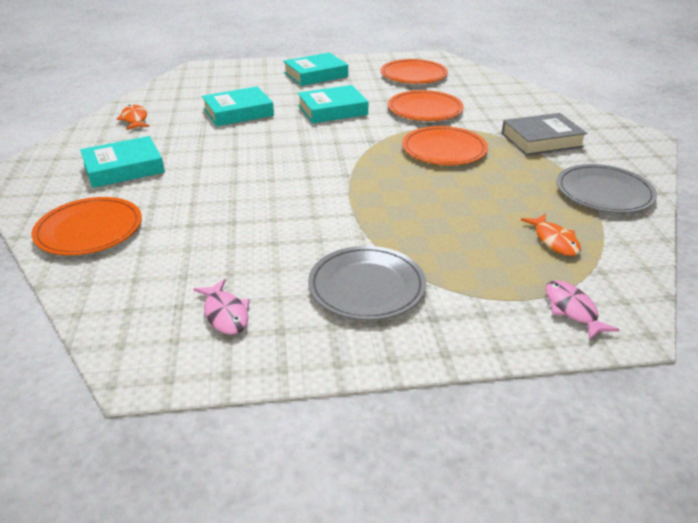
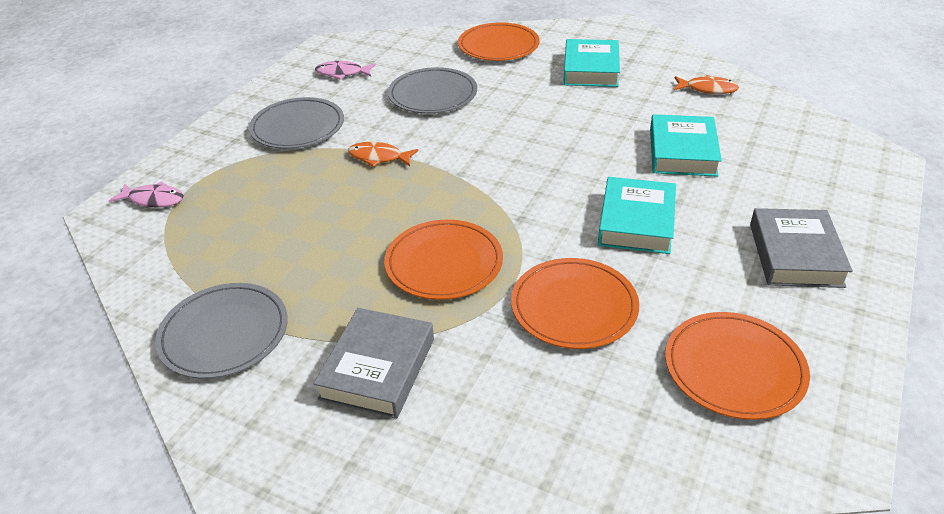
camera: 125 degrees right, 5 degrees up
turquoise book [283,53,348,86] -> grey book [750,208,853,288]
orange fish [521,213,581,256] -> orange fish moved to [348,142,418,167]
none -> grey plate [388,67,477,114]

